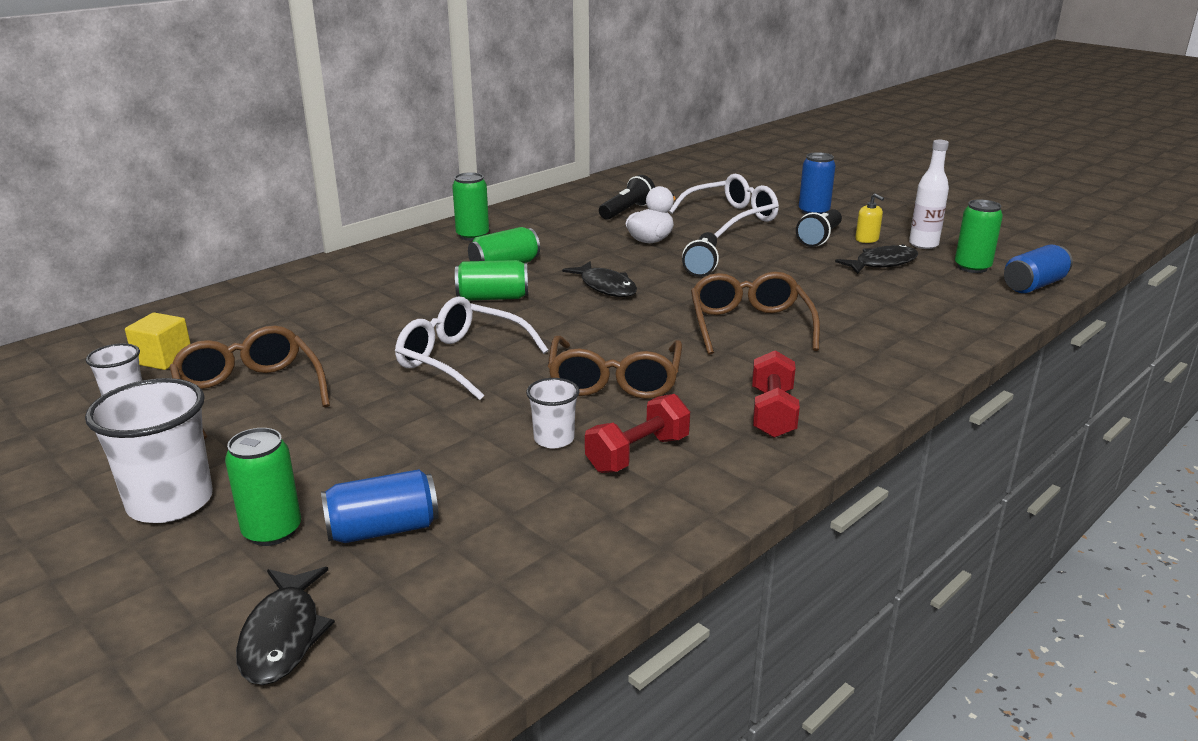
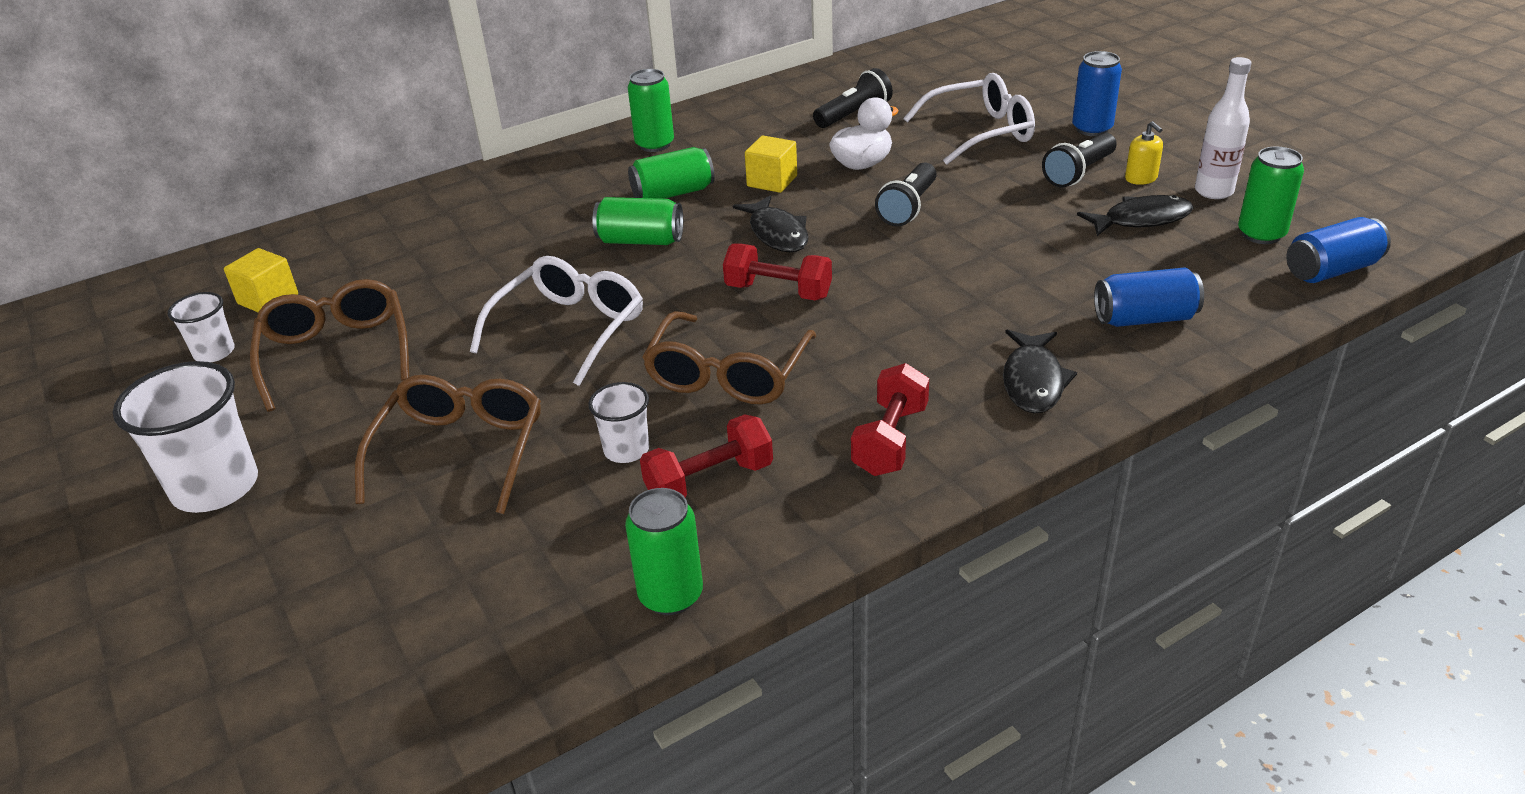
camera: 15 degrees right, 10 degrees up
green can [225,428,301,546] -> green can moved to [625,488,703,615]
black fish [236,567,335,685] -> black fish moved to [1003,330,1077,413]
blue can [321,469,439,543] -> blue can moved to [1094,267,1204,327]
white glasses [395,297,548,400] -> white glasses turned 75 degrees clockwise [470,256,643,386]
brown glasses [691,272,820,355] -> brown glasses moved to [355,375,541,514]
none -> red dumbbell [723,244,832,301]
none -> yellow cube [745,136,797,193]

